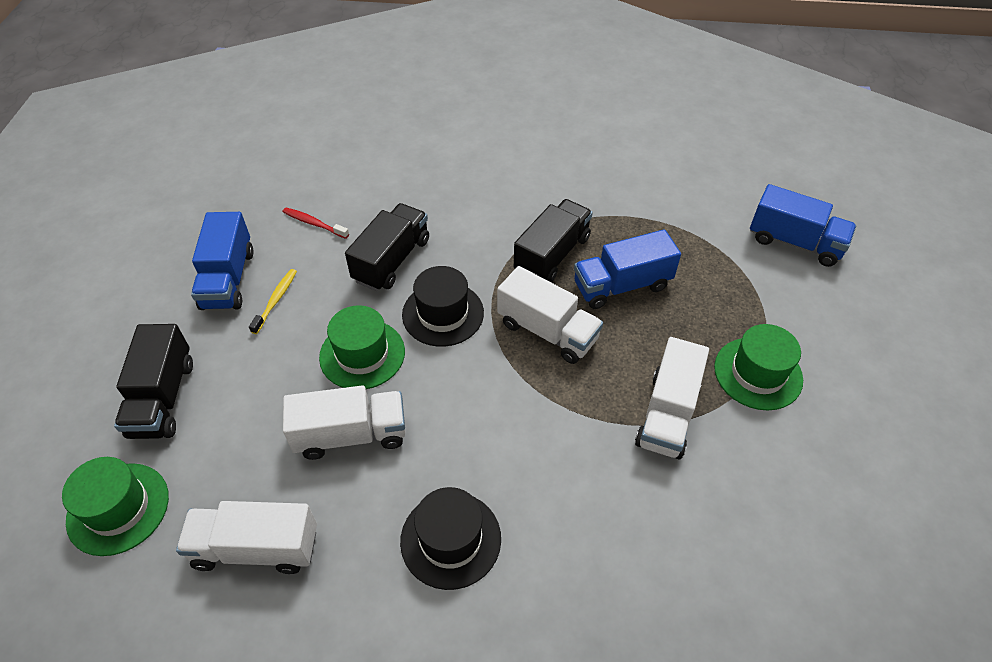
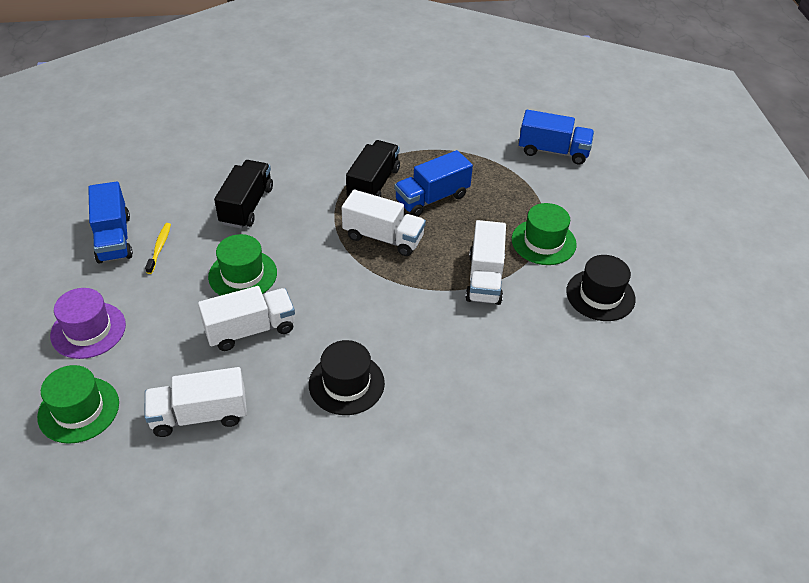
camera: 15 degrees left, 5 degrees down
black truck [114,324,193,439] -> purple hat [50,288,126,359]
red toothbrush [283,208,349,239] -> none
black hat [402,266,484,347] -> black hat moved to [566,255,636,321]

